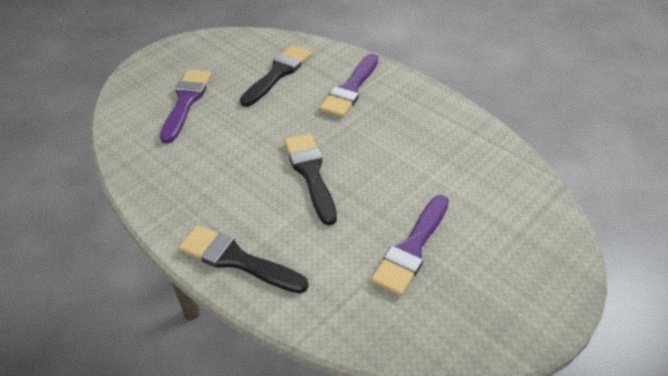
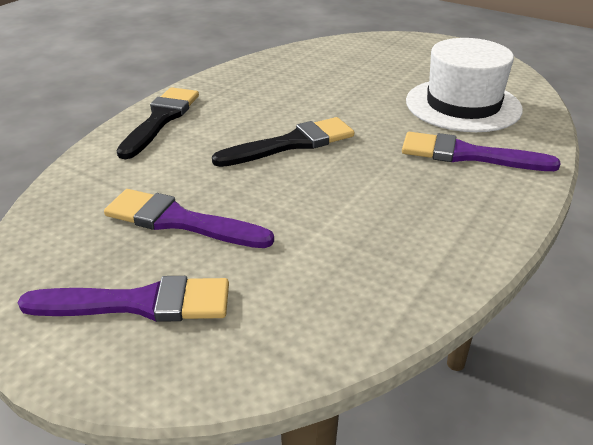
camera: 80 degrees right, 10 degrees down
purple brush [160,69,211,143] -> purple brush moved to [18,276,229,322]
black brush [240,45,311,107] -> white hat [406,38,523,132]

